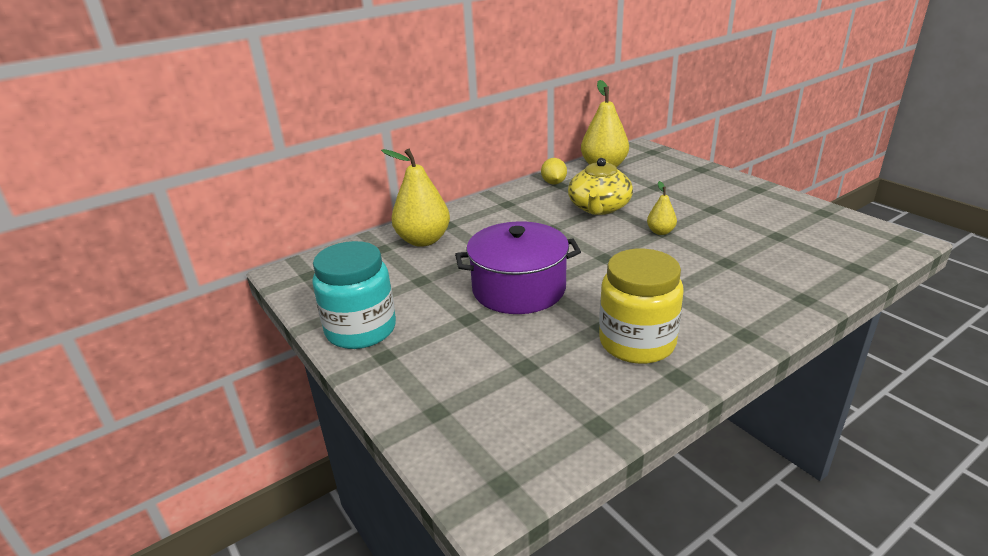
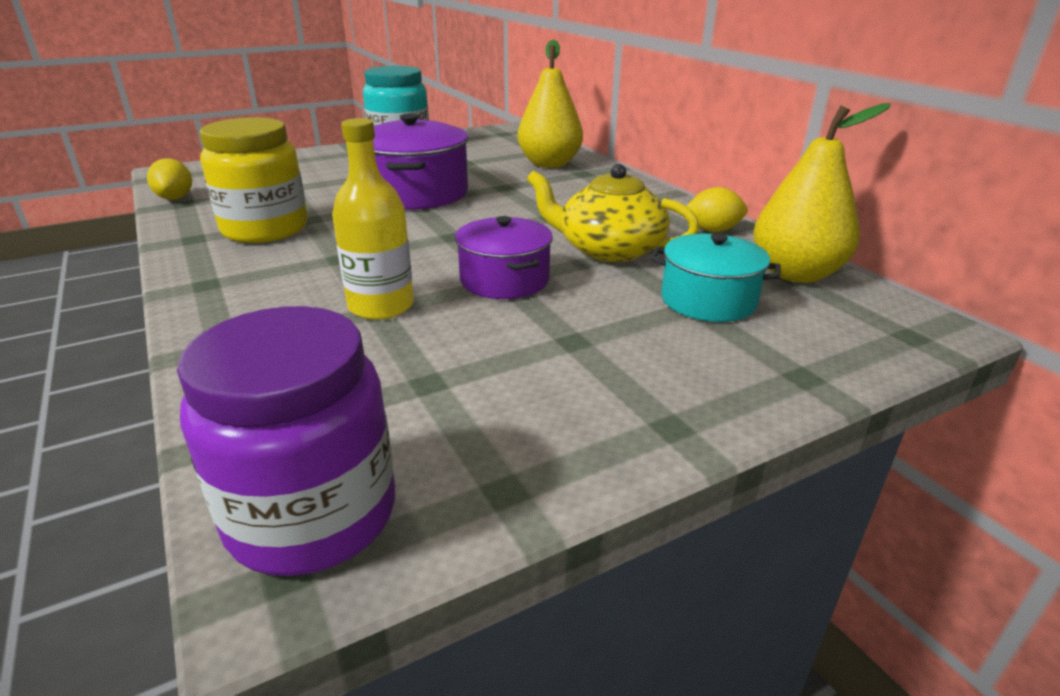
camera: 95 degrees right, 0 degrees up
yellow pear [647,181,677,235] -> purple pot [455,216,553,299]
none -> yellow lemon [147,158,192,200]
none -> purple jar [177,306,395,576]
none -> yellow bottle [332,118,414,320]
none -> turquoise pot [651,233,781,322]

